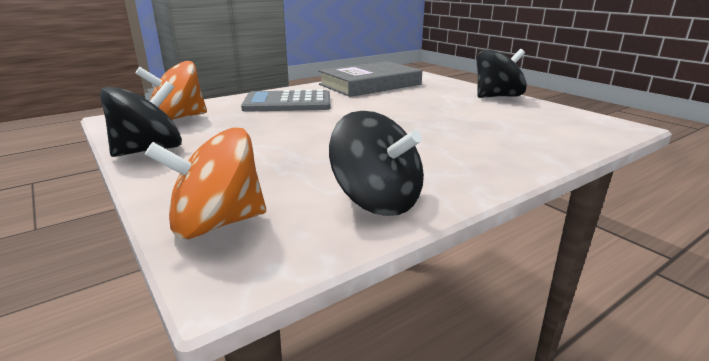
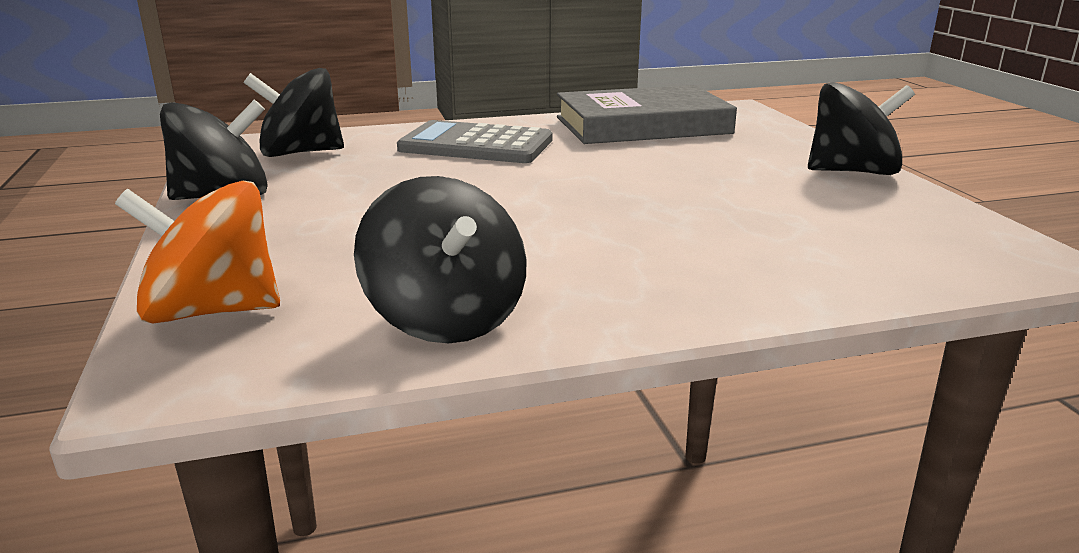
camera: 20 degrees right, 0 degrees up
orange spinning top [135,61,207,120] -> black spinning top [243,68,344,157]

